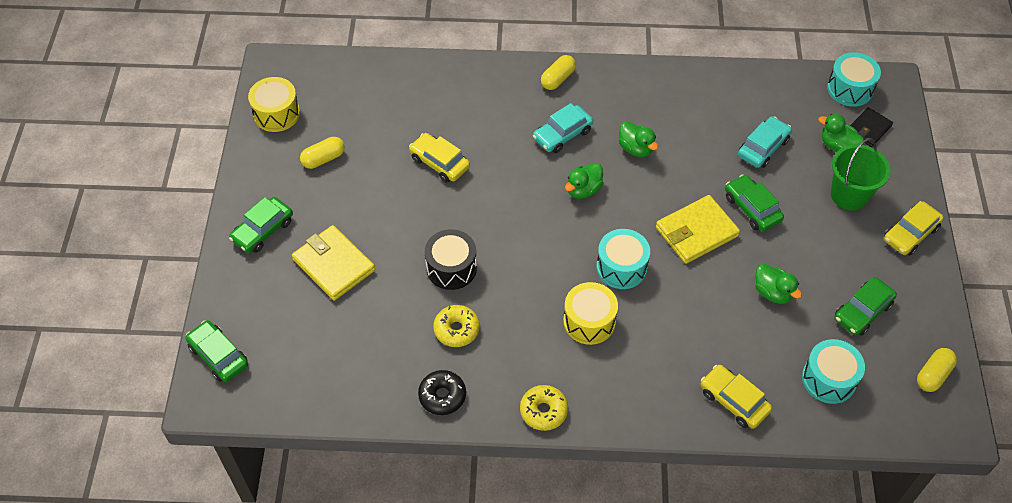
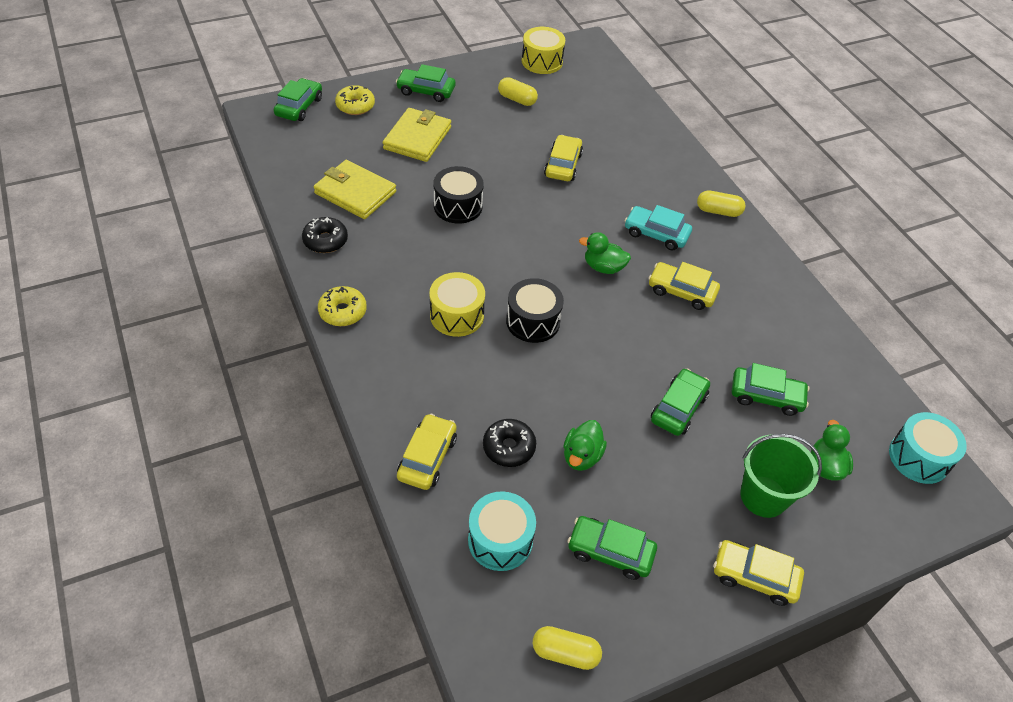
camera: 60 degrees right, 5 degrees down
yellow donut [433,305,480,347] -> yellow donut moved to [335,85,375,115]
turquoise drum [596,229,650,289] -> black drum [506,278,564,343]
green duck [618,121,658,157] -> yellow car [648,262,720,310]
yellow wallet [656,195,740,264] -> yellow wallet moved to [314,160,396,219]
turquoise car [738,116,792,168] -> green car [732,363,810,416]
black wallet [850,107,893,147] -> none
none -> black donut [483,419,536,467]

